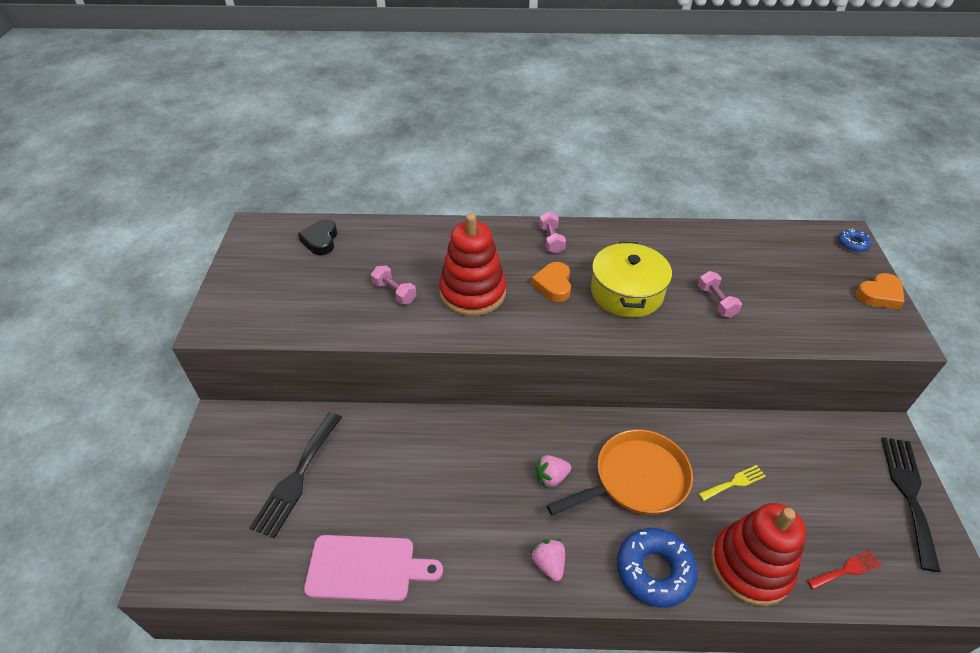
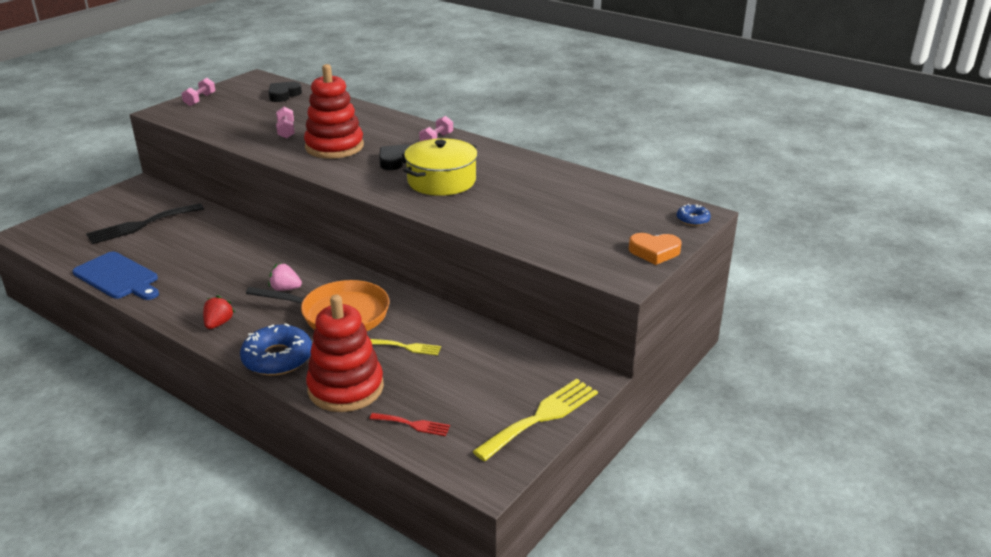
camera: 35 degrees right, 15 degrees down
pink cutting board [304,535,443,602] -> blue cutting board [72,252,159,300]
pink strawberry [530,538,565,581] -> red strawberry [203,295,235,329]
orange heart [531,262,571,302] -> black heart [379,145,411,170]
pink dumbbell [698,271,742,318] -> pink dumbbell moved to [181,78,216,106]
black fork [881,437,941,572] -> yellow fork [473,379,598,461]

